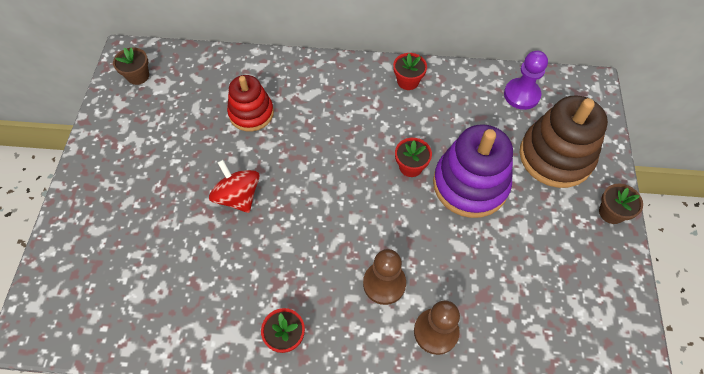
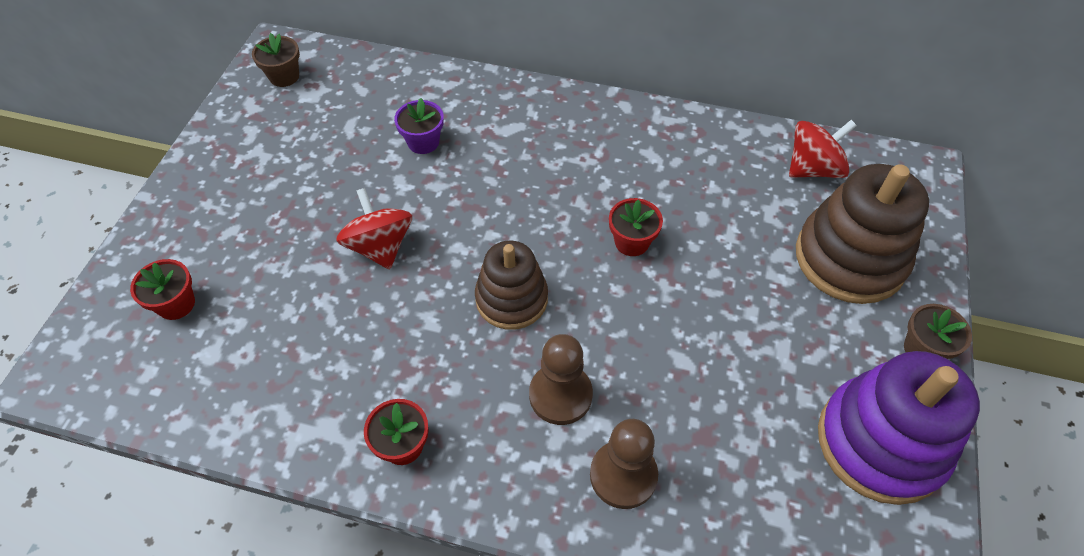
camera: 10 degrees right, 5 degrees down
red stacking toy [227,75,274,131] -> purple flower pot [394,98,444,154]
red flower pot [393,53,427,90] -> red flower pot moved to [130,259,195,320]
purple stacking toy [433,124,513,218] -> purple stacking toy moved to [818,351,980,505]
purple pawn [504,51,548,110] -> red spinning top [789,120,857,178]
none -> brown stacking toy [475,241,548,330]

